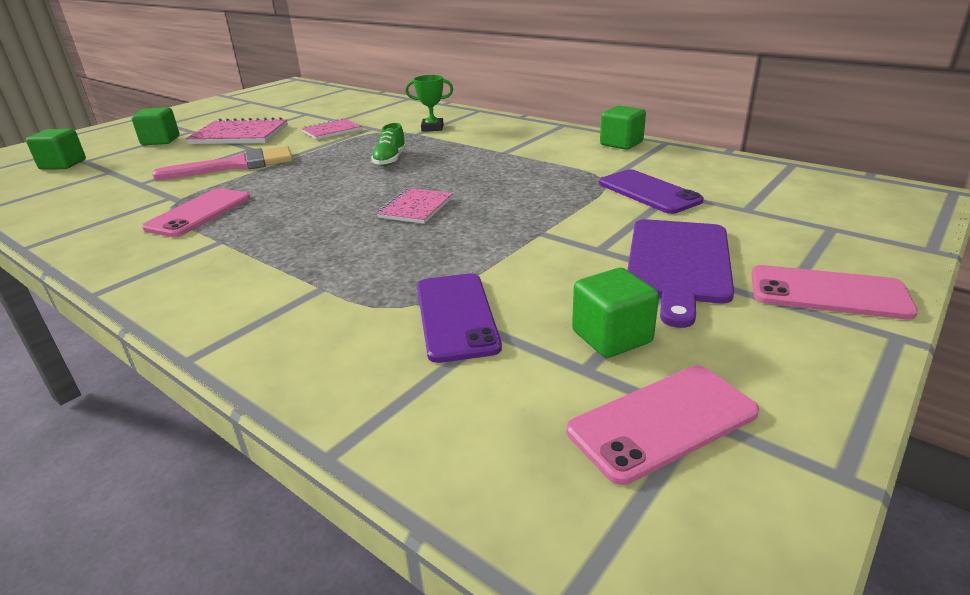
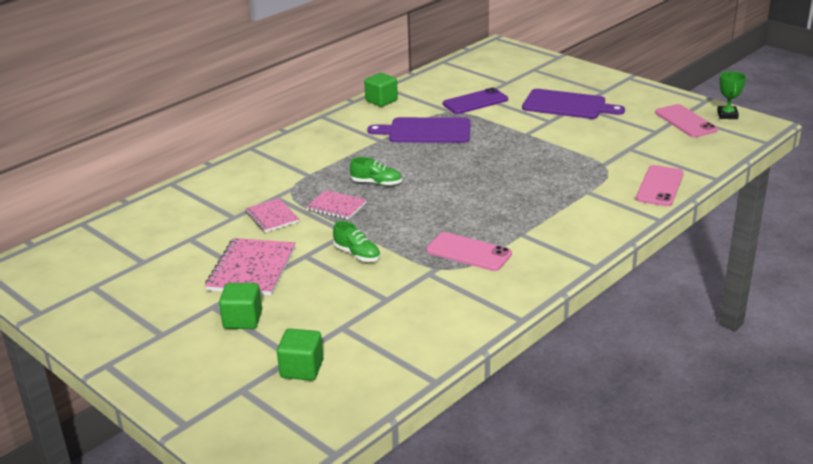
camera: 85 degrees left, 0 degrees up
pink brush [152,146,293,180] -> green shoe [333,221,380,262]
pink notebook [377,188,453,224] -> pink notebook moved to [307,190,367,220]
green trophy [405,75,453,132] -> green trophy moved to [717,71,746,119]
purple phone [417,273,502,363] -> none
green cube [572,268,659,358] -> none
pink phone [751,265,918,320] -> pink phone moved to [636,165,684,206]
none -> purple cutting board [367,117,471,143]

